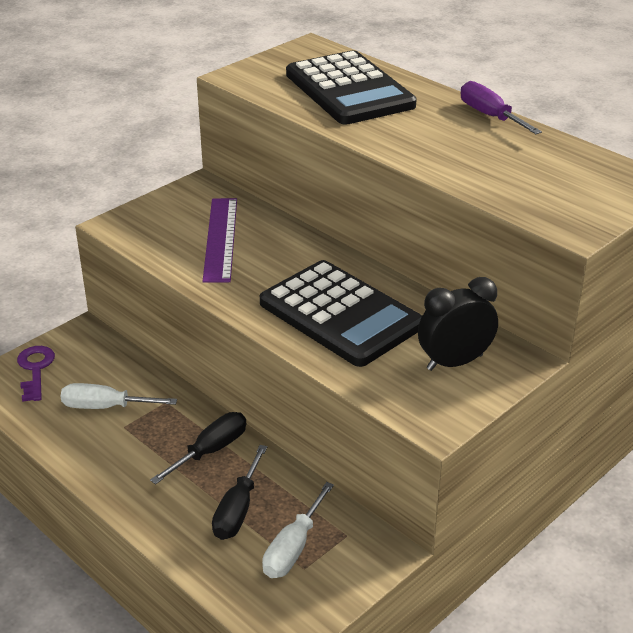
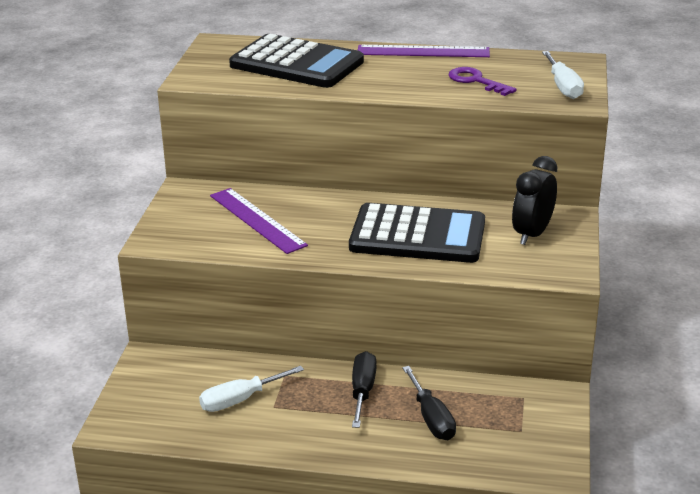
camera: 35 degrees left, 5 degrees down
purple key [17,346,55,402] -> purple key moved to [448,67,516,96]
white screwdriver [262,482,334,578] -> white screwdriver moved to [542,51,584,99]
purple screwdriver [461,81,542,134] -> purple ruler [358,45,490,57]

